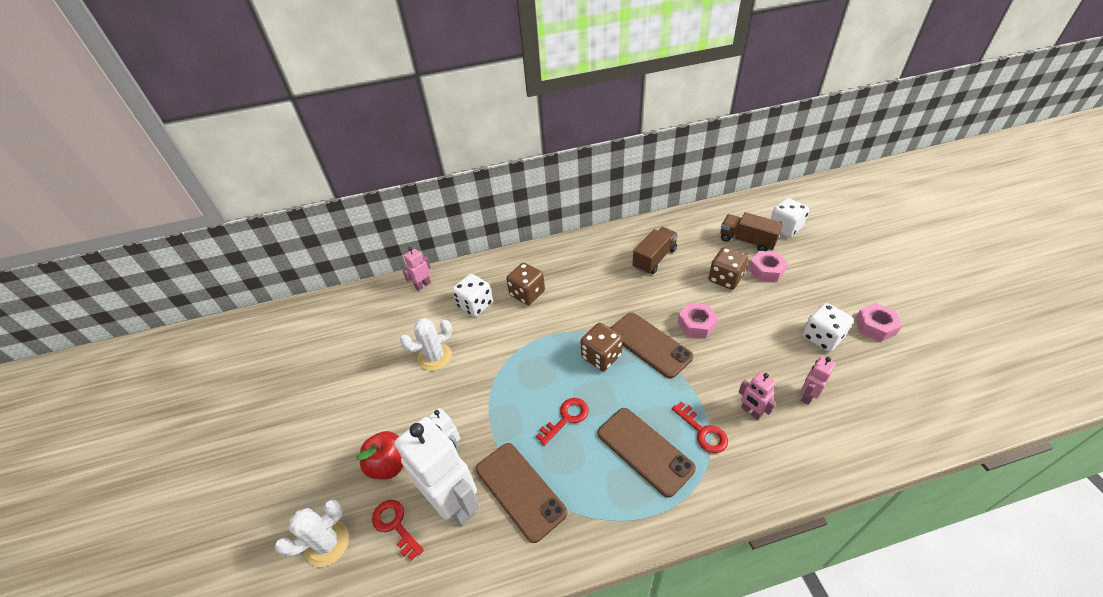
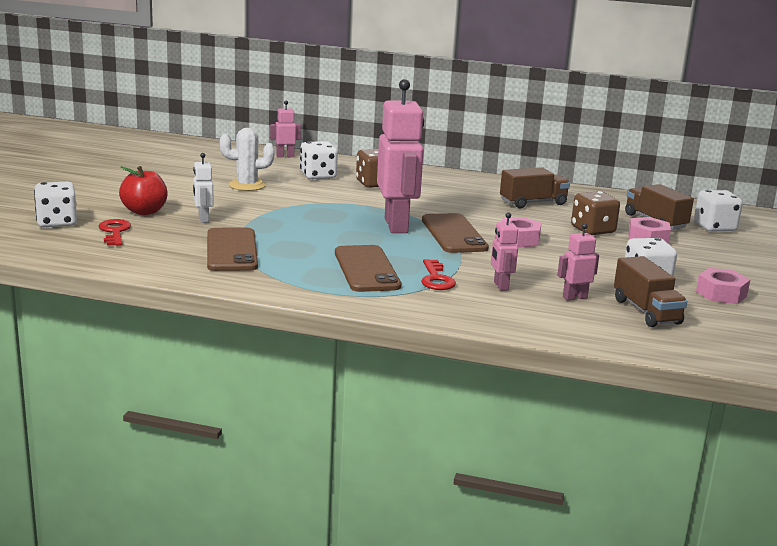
camera: 25 degrees right, 25 degrees down
white cactus [275,500,349,567] -> white dice [34,182,77,227]
white robot [394,417,479,526] -> none
red key [536,398,588,446] -> none
brown dice [581,323,623,371] -> pink robot [377,79,424,233]
none -> brown truck [614,256,687,327]

